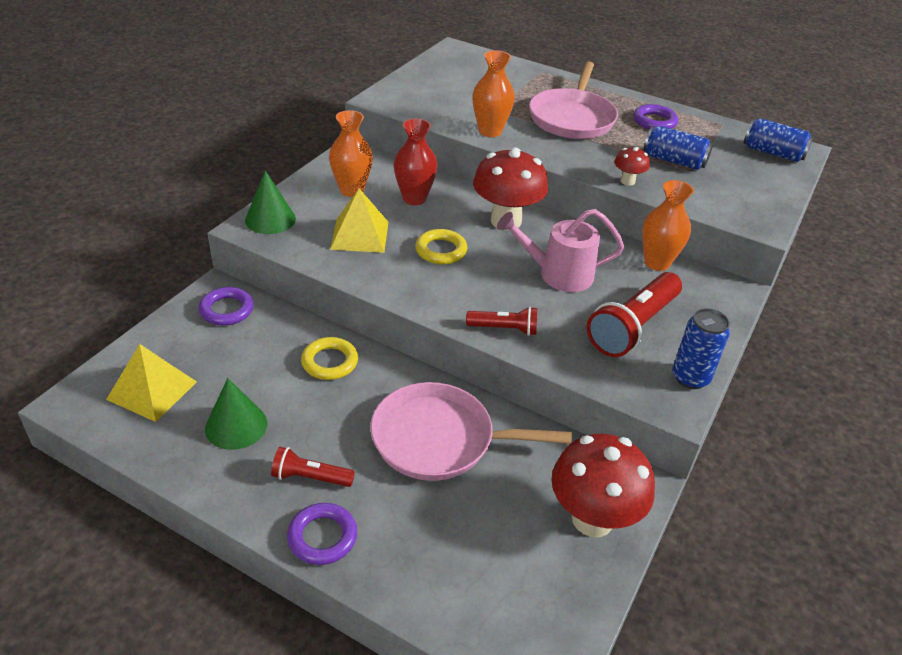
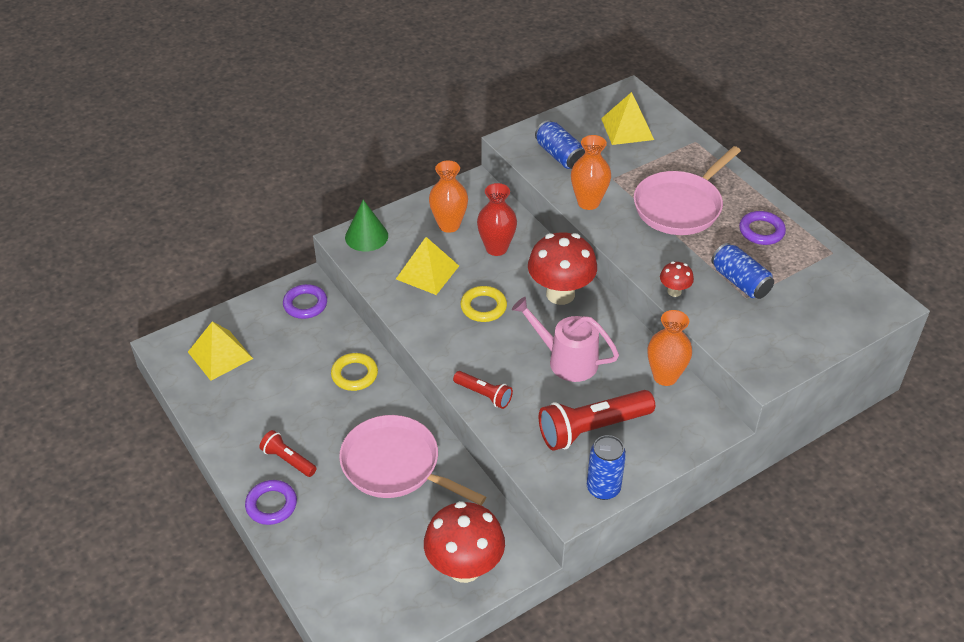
camera: 30 degrees right, 5 degrees up
green cone [205,378,267,450] -> none
blue can [743,119,814,162] -> blue can moved to [535,120,585,169]
none -> yellow pyramid [601,92,654,145]

